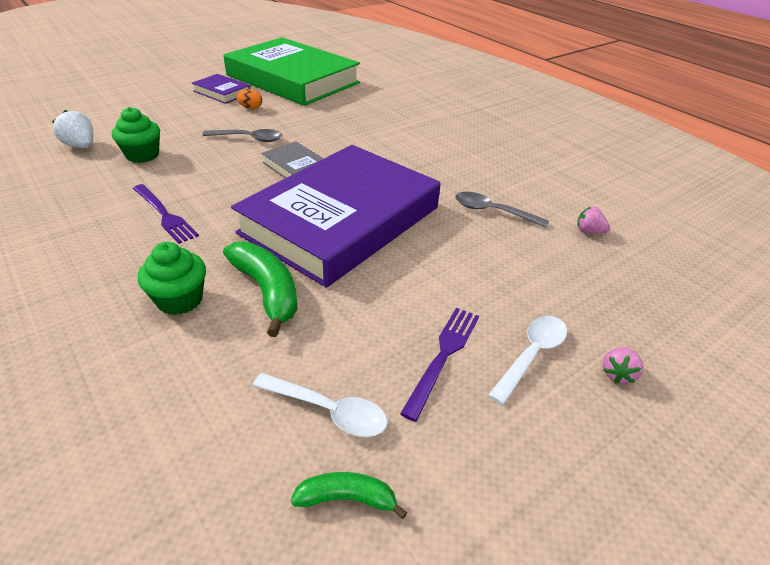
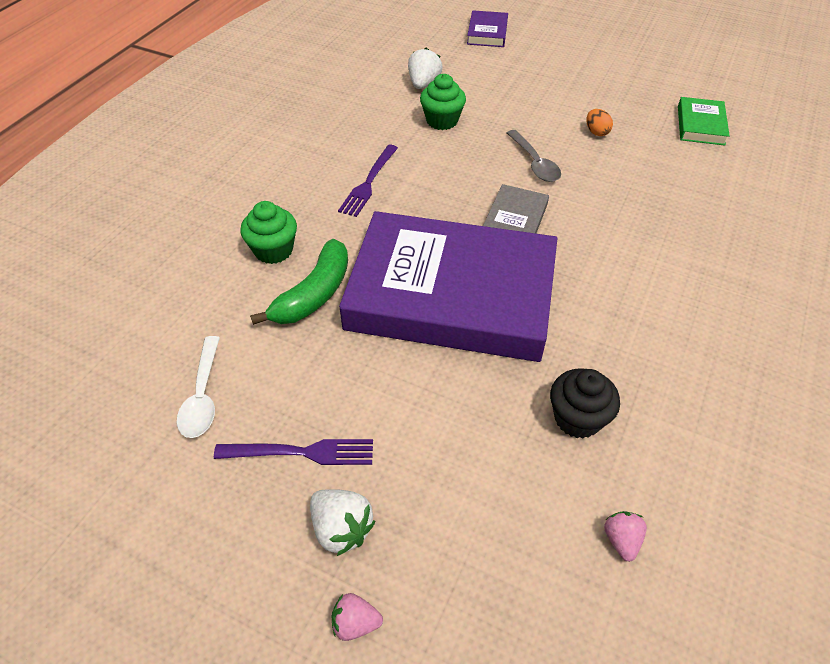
camera: 65 degrees right, 10 degrees up
purple book [192,74,250,104] -> purple book moved to [467,10,508,47]
green book [223,37,360,106] -> green book [678,97,730,145], size x0.40
green banana [291,472,407,519] -> none
grey spoon [455,192,549,228] -> black cupcake [550,368,620,438]
white spoon [488,316,567,405] -> white strawberry [310,489,376,556]

